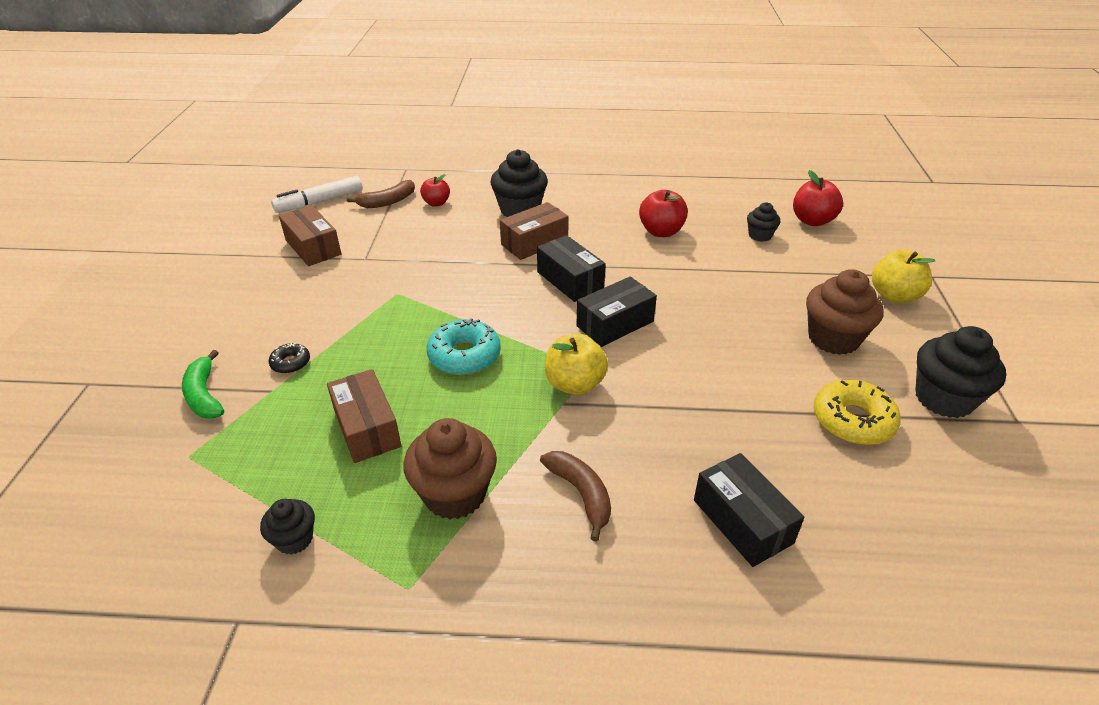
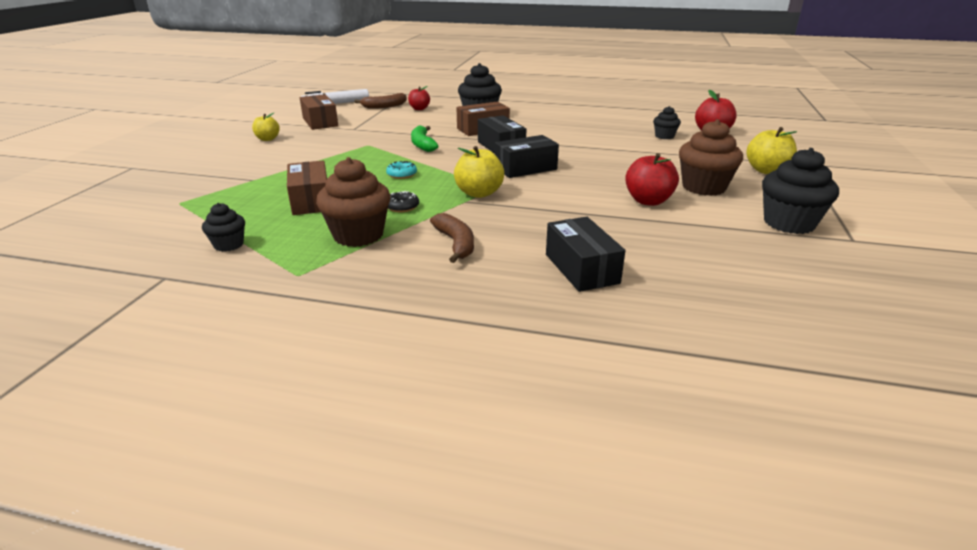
camera: 10 degrees right, 10 degrees down
green banana [182,350,224,419] -> green banana moved to [411,126,438,152]
black donut [269,343,310,374] -> black donut moved to [388,191,419,212]
turquoise donut [427,318,501,375] -> turquoise donut [386,161,417,179], size x0.54
red apple [639,190,688,237] -> red apple moved to [625,153,679,206]
yellow donut [813,380,901,445] -> none
none -> yellow apple [252,113,280,141]

